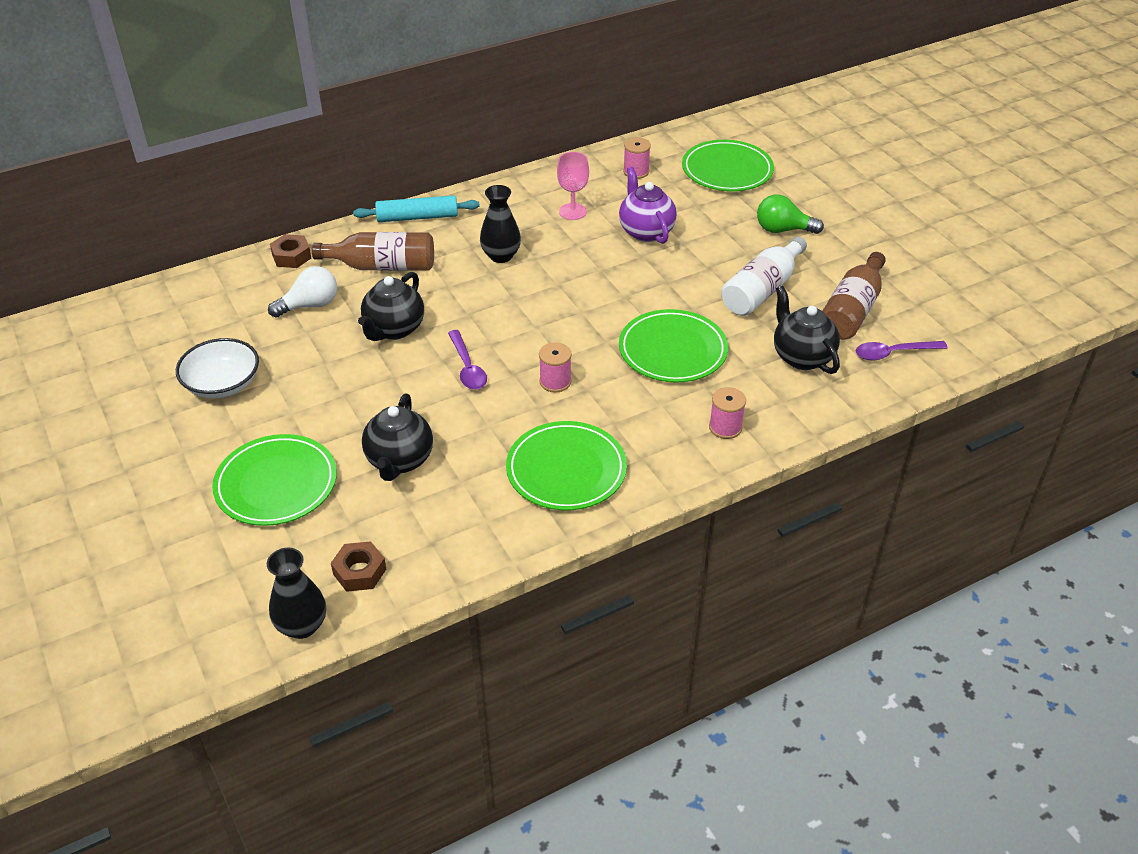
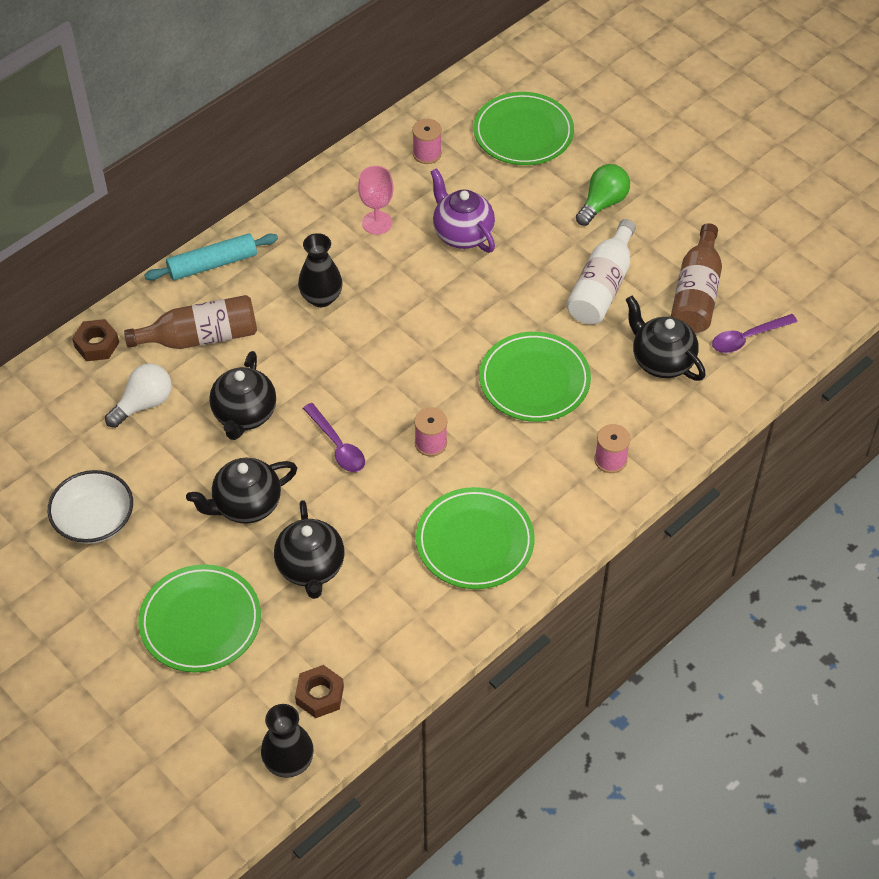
camera: 15 degrees left, 10 degrees up
green light bulb [757,194,824,234] -> green light bulb turned 135 degrees clockwise [576,164,630,226]
none -> black teapot [186,458,297,524]

